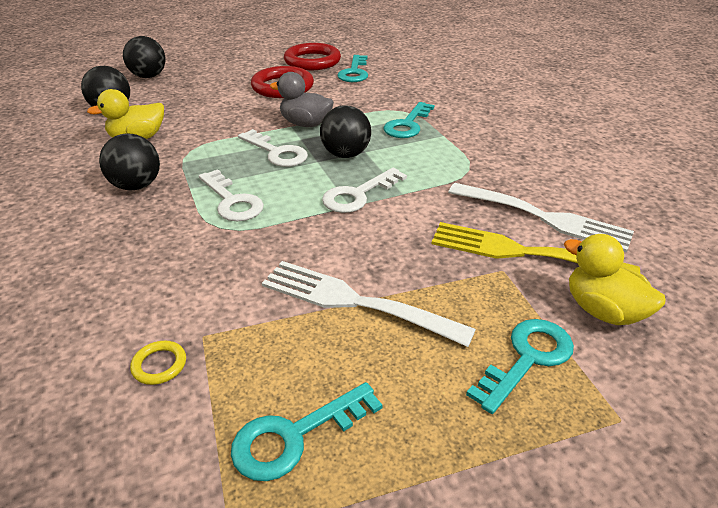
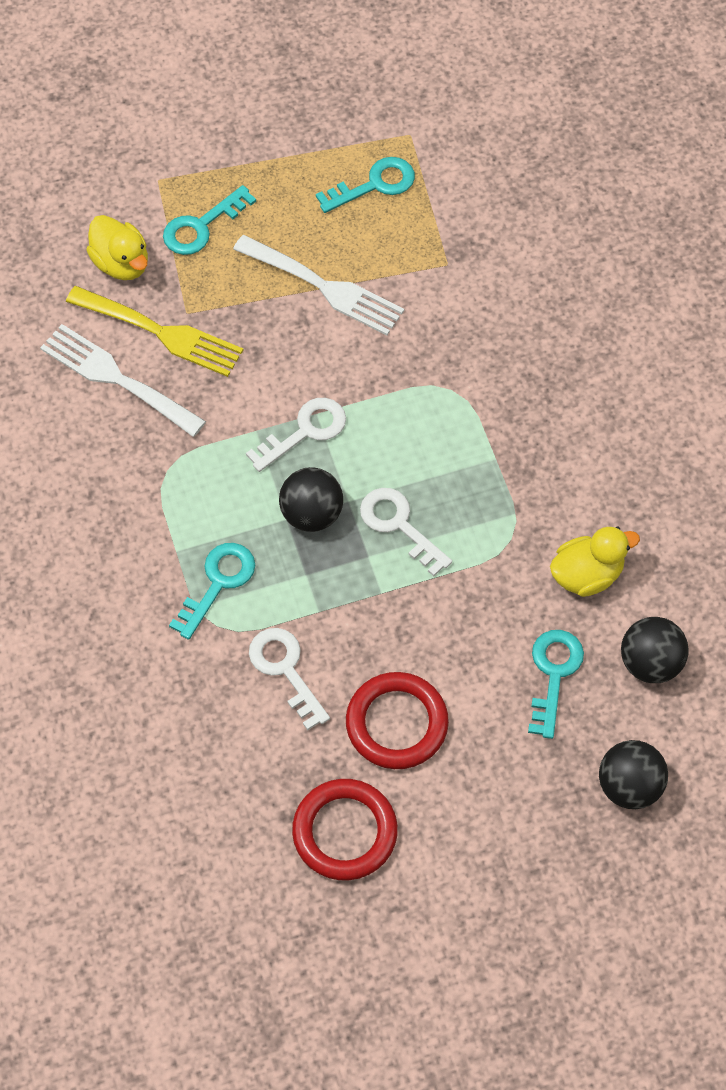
camera: 175 degrees left, 25 degrees up
black ball [99,134,160,191] -> none
yellow ring [130,341,186,385] -> none
white key [199,169,264,221] -> white key moved to [249,628,330,730]
grey duck [270,72,334,127] -> none
turquoise key [337,55,368,82] -> turquoise key moved to [528,630,584,739]

